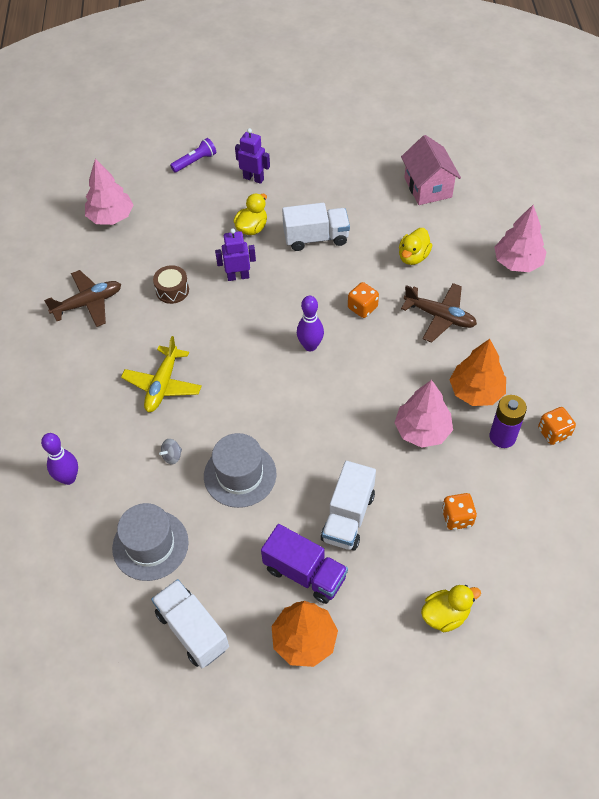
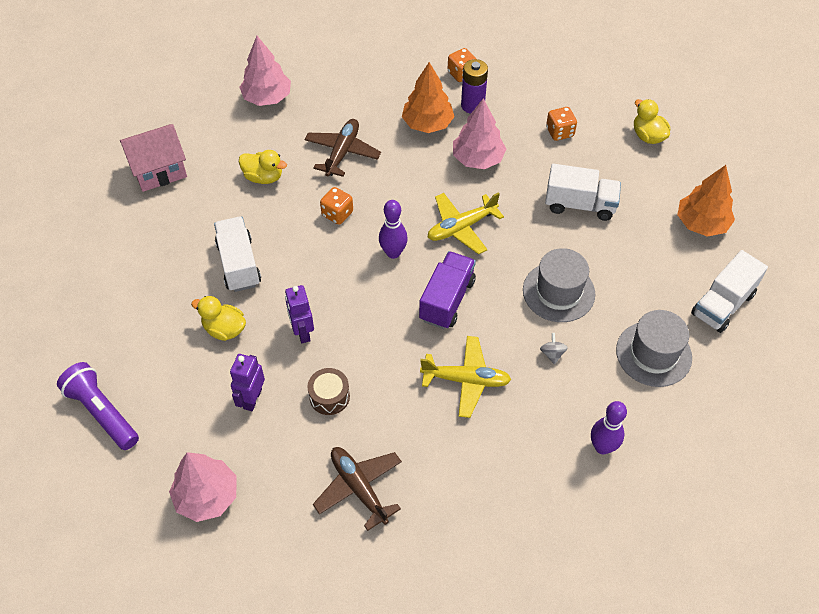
camera: 100 degrees left, 0 degrees up
grey spinning top [159,439,182,465] -> grey spinning top turned 135 degrees counterclockwise [540,333,568,365]
purple flashlight [170,138,216,172] -> purple flashlight [57,362,139,450], size x1.54
purple robot [235,128,270,184] -> purple robot moved to [230,354,265,411]
purple truck [261,524,348,604] -> purple truck moved to [419,251,476,329]
none -> yellow plane [428,192,504,254]

